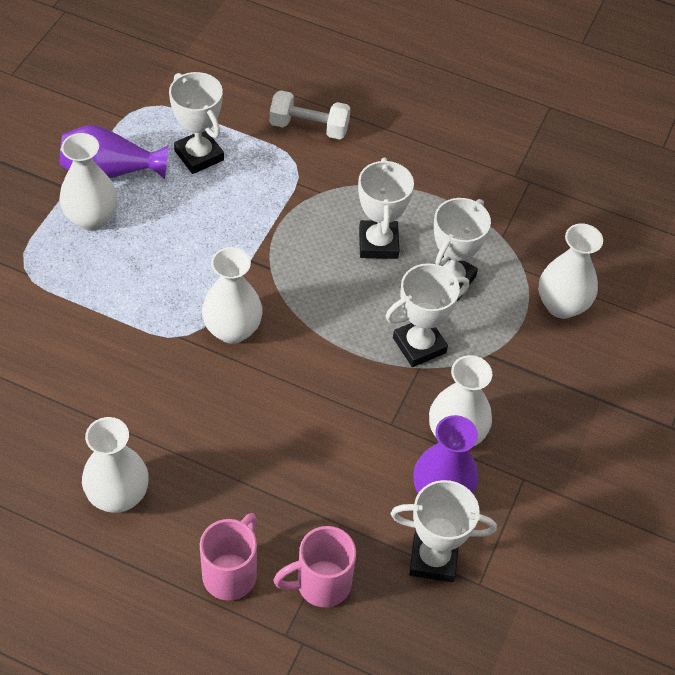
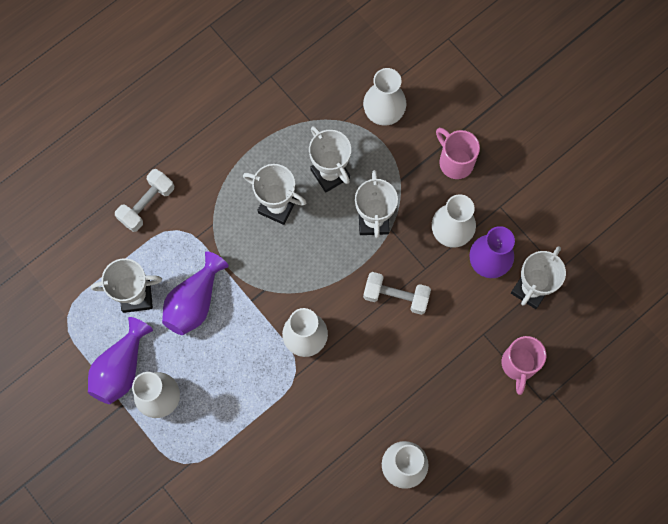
camera: 60 degrees left, 20 degrees up
pink mug [200,513,257,601] -> pink mug moved to [436,128,480,179]
none -> purple vase [162,251,229,335]
none -> white dumbbell [363,272,431,315]

